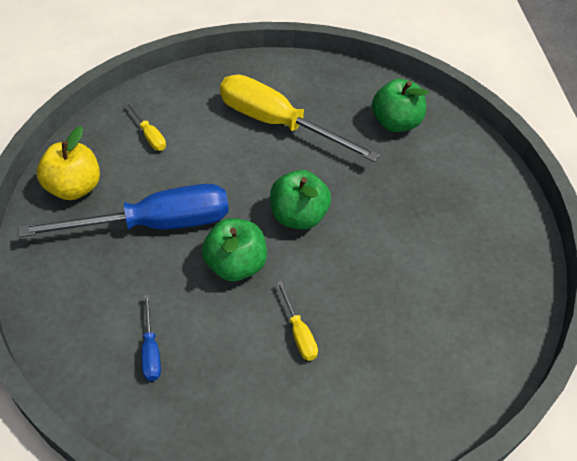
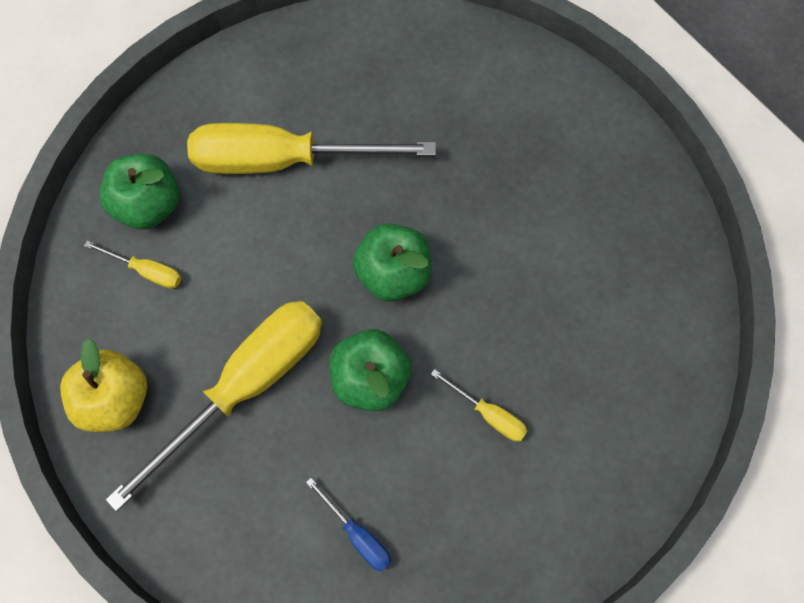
camera: 30 degrees left, 20 degrees up
blue screwdriver [18,184,229,237] -> yellow screwdriver [105,301,322,511]
green apple [372,79,429,132] -> green apple moved to [99,154,179,229]

